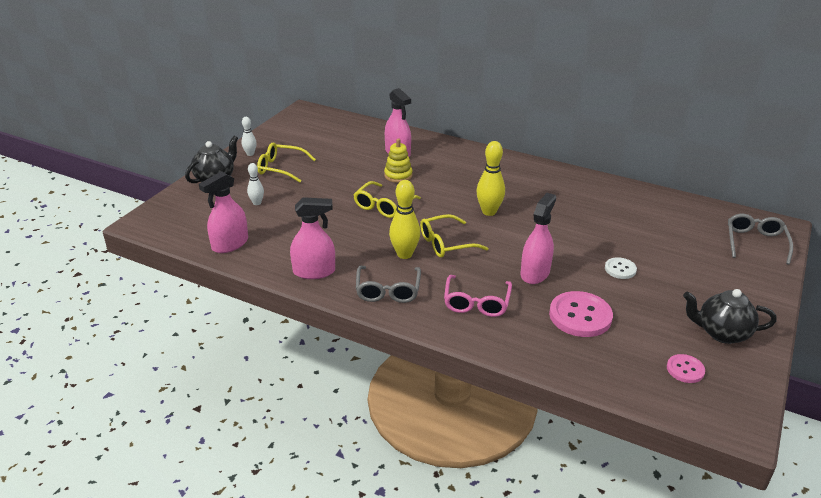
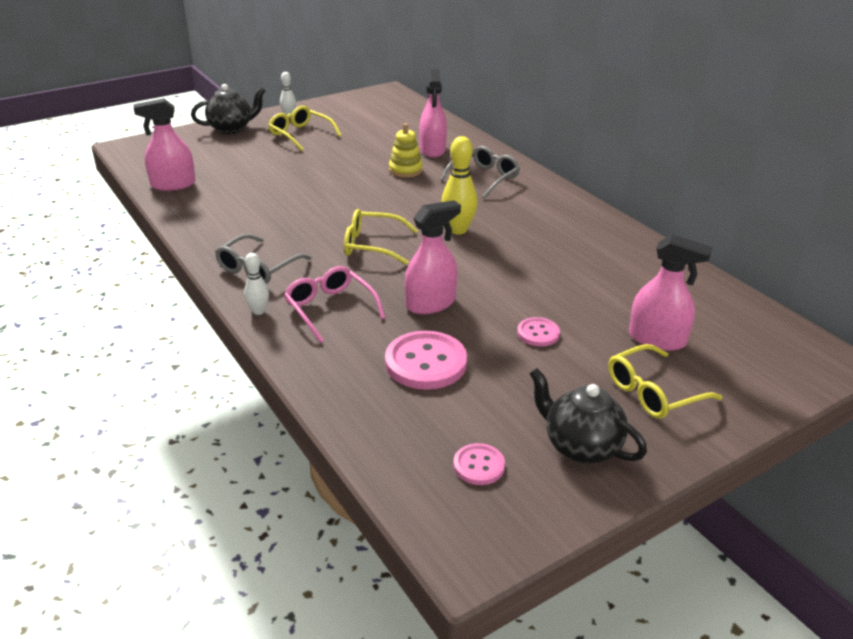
camera: 30 degrees right, 0 degrees up
white bowling pin [247,163,264,205] -> white bowling pin moved to [244,253,269,315]
pink spray bottle [290,197,335,279] -> pink spray bottle moved to [629,234,712,351]
yellow glasses [353,181,421,218] -> yellow glasses moved to [608,344,723,419]
yellow bowling pin [389,180,420,259] -> none
pink glasses [444,275,512,317] -> pink glasses turned 105 degrees clockwise [284,266,386,343]
white button [605,257,637,279] -> pink button [517,317,560,347]
grey glasses [728,214,793,265] -> grey glasses moved to [441,146,520,198]

